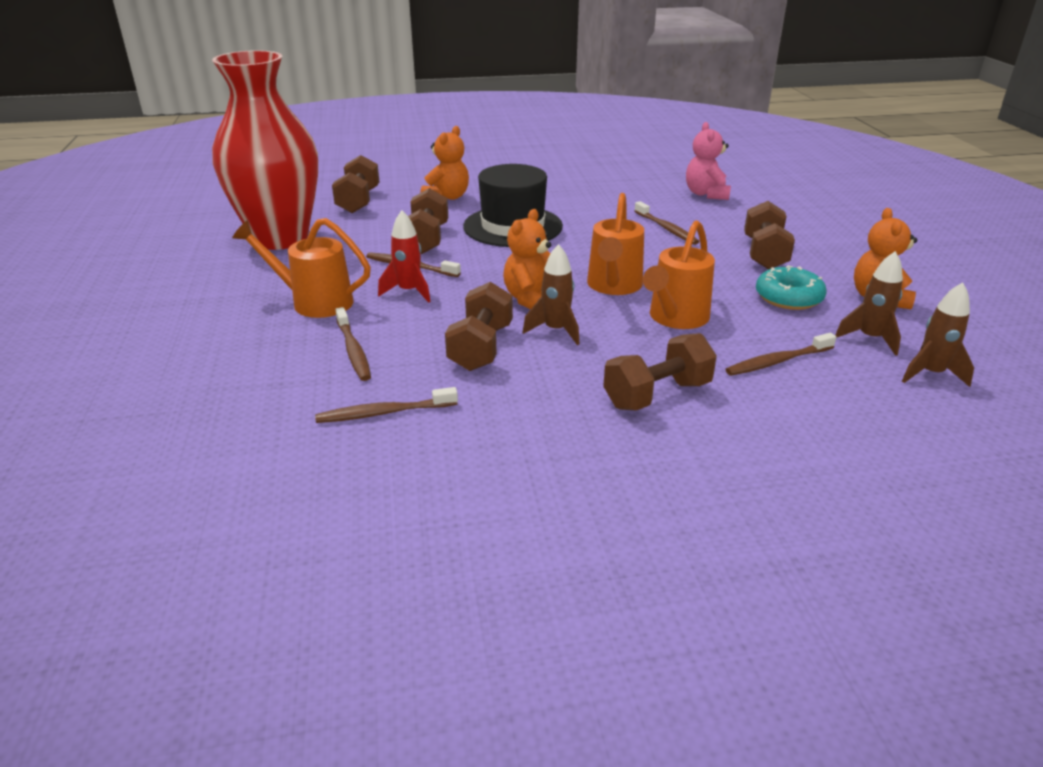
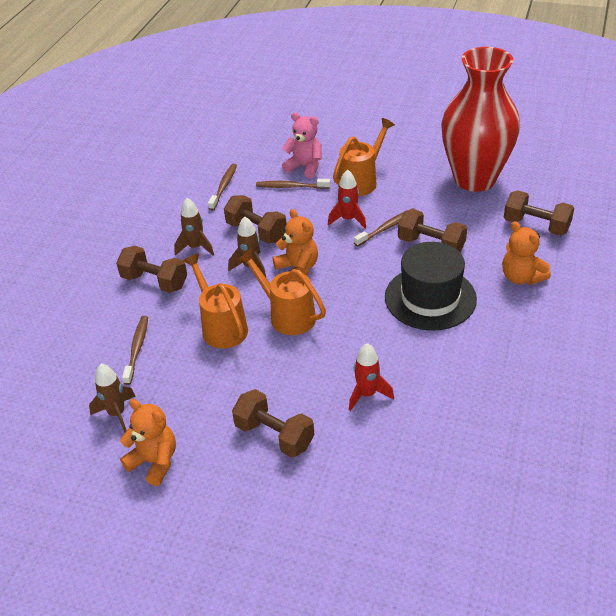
camera: 120 degrees right, 10 degrees up
brown dumbbell [603,333,717,410] -> brown dumbbell turned 60 degrees counterclockwise [116,246,187,293]
brown toothbrush [634,201,699,245] -> red rocket [349,343,394,411]
pink teddy bear [686,122,731,200] -> pink teddy bear moved to [282,112,322,178]
turquoise donut [756,265,827,310] -> none
brown rocket [902,282,974,387] -> brown rocket moved to [174,198,214,255]

